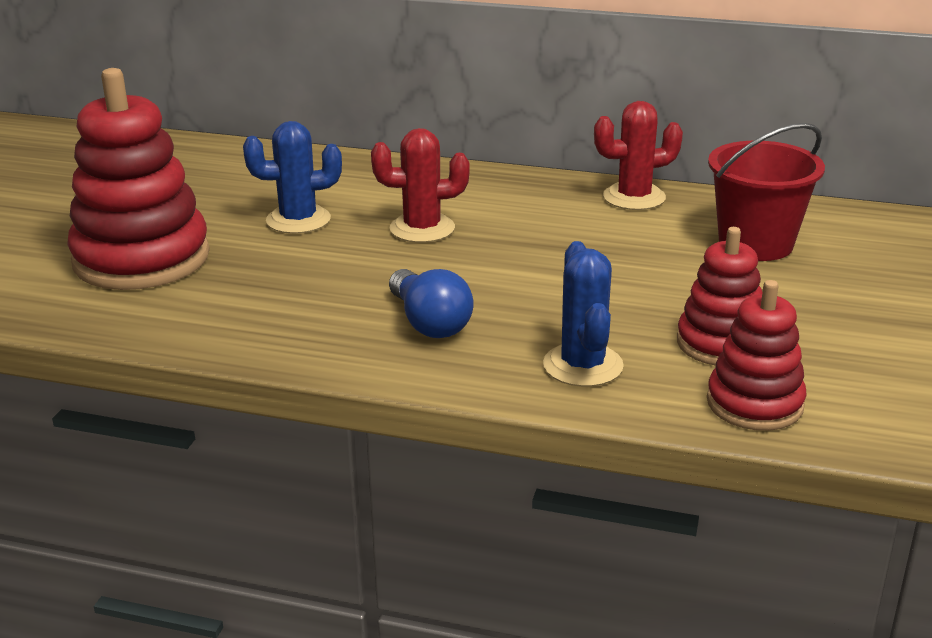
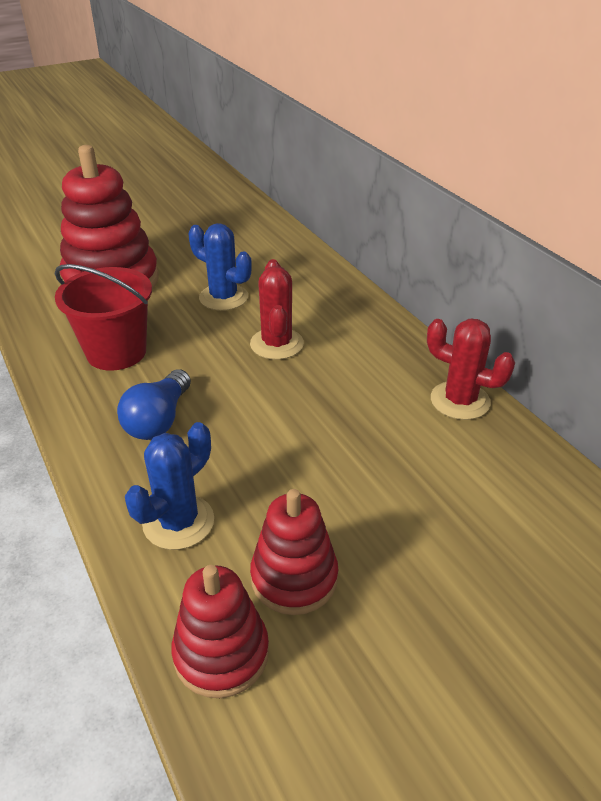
camera: 45 degrees right, 10 degrees up
red cactus [371,128,470,243] -> red cactus turned 45 degrees clockwise [250,259,304,360]
red bucket [708,123,825,261] -> red bucket moved to [55,264,152,371]

